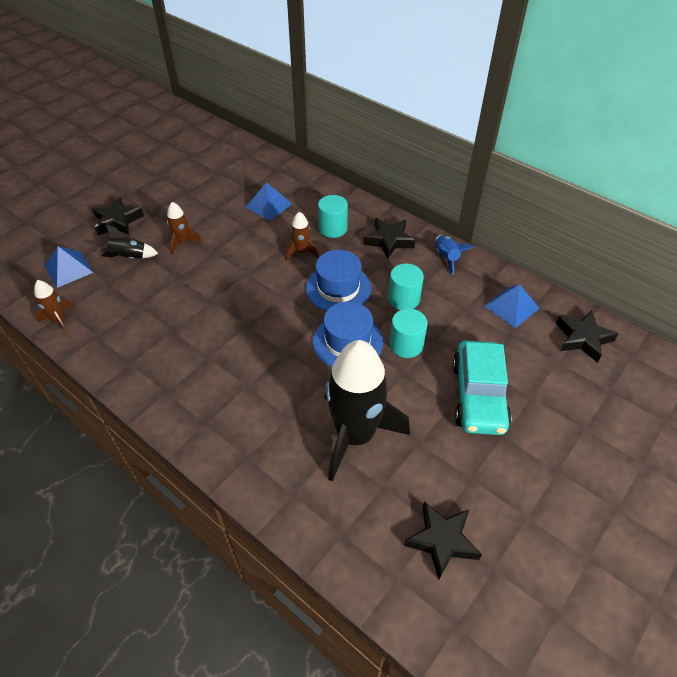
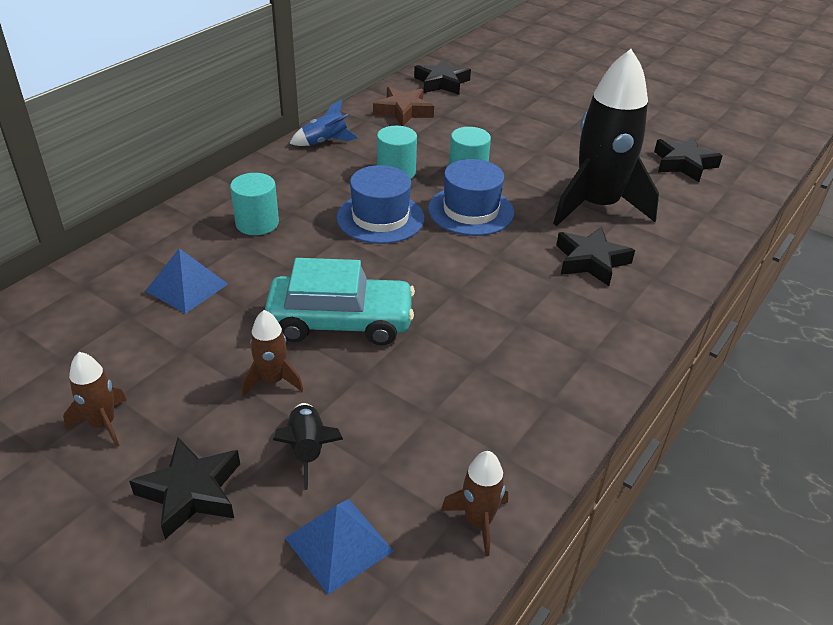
camera: 95 degrees left, 10 degrees down
brown rocket [286,212,319,261] -> brown rocket moved to [63,352,126,447]
black star [363,218,415,259] -> black star moved to [556,227,635,286]
turquoise car [452,341,512,435] -> turquoise car moved to [265,258,415,345]
blue pyramid [485,284,540,328] -> brown star [373,87,434,126]

